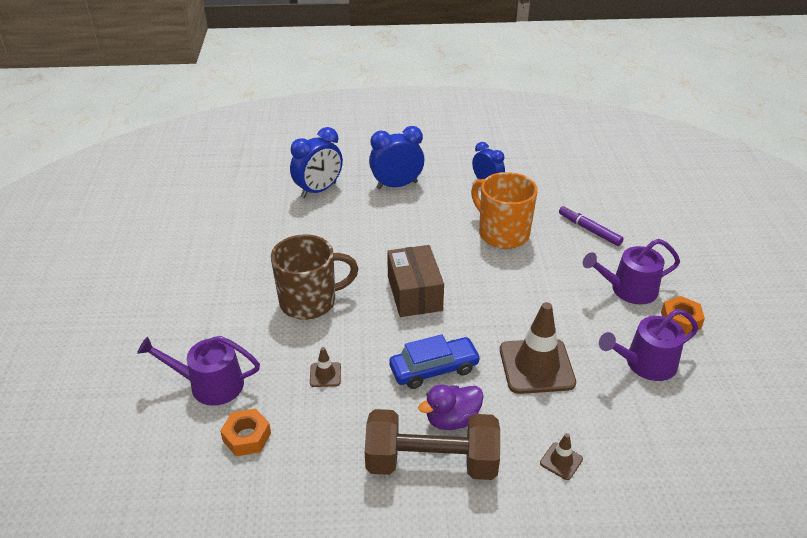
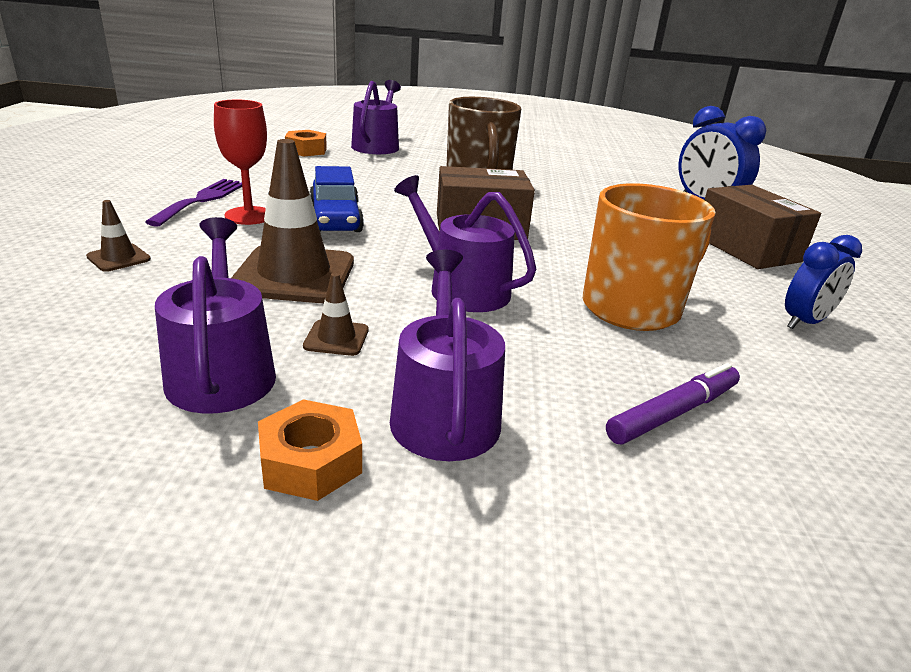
camera: 95 degrees right, 10 degrees down
brown traffic cone [310,347,341,387] -> brown traffic cone moved to [303,273,368,356]
brown dumbbell [365,409,500,480] -> purple fork [145,179,242,227]
blue clock [369,126,425,189] -> brown box [705,185,821,269]
purple duck [418,384,483,430] -> red goblet [214,100,267,225]
none -> purple watering can [394,175,536,312]

